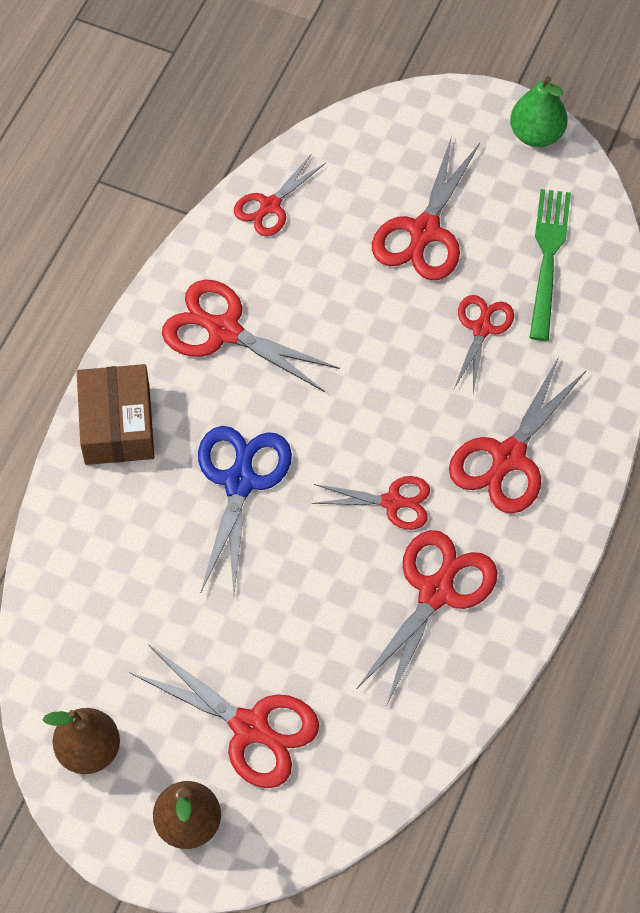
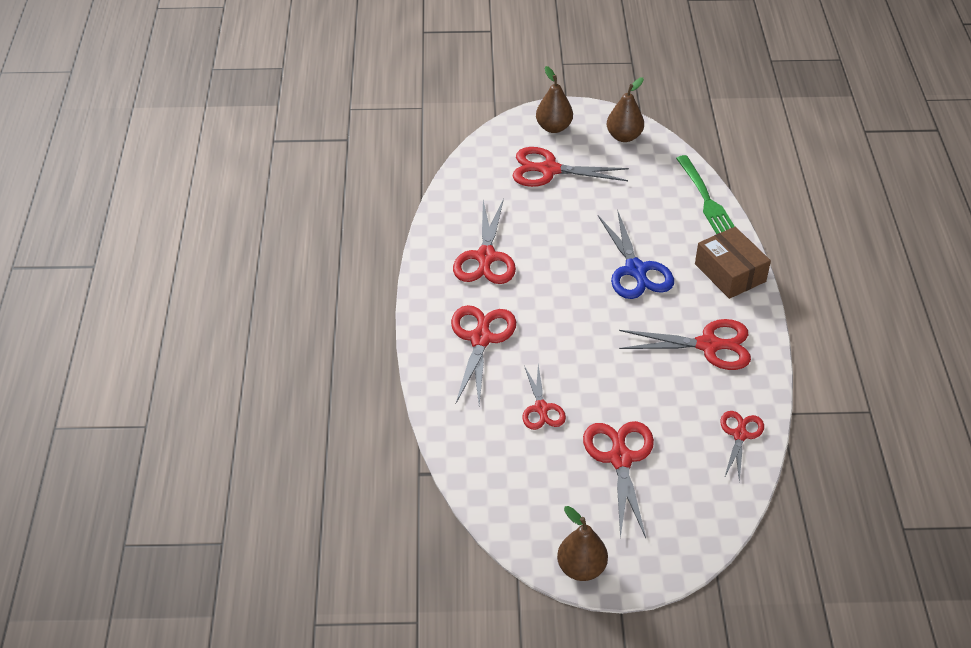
camera: 155 degrees right, 15 degrees down
red scissors [312,476,430,530] -> none
green pear [510,76,568,147] -> brown pear [557,506,608,581]
green fork [529,189,571,341] -> green fork moved to [676,155,735,234]

